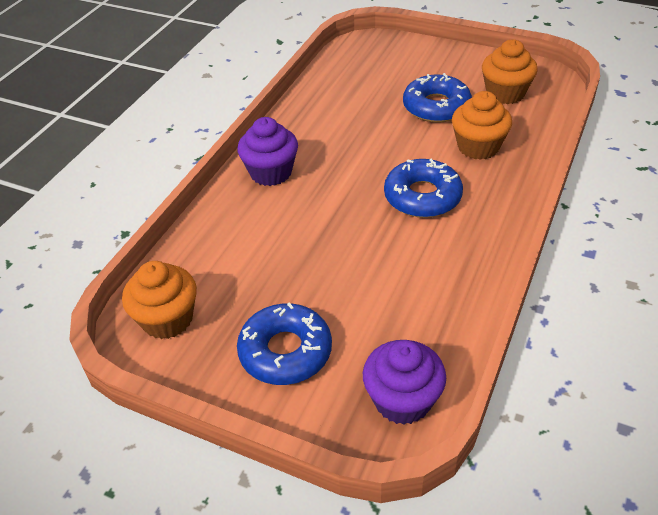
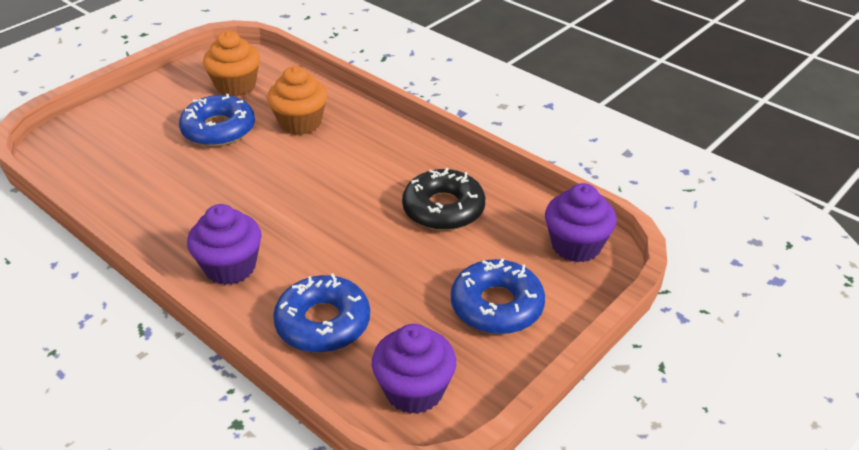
camera: 75 degrees left, 5 degrees down
orange cupcake [122,261,197,339] -> purple cupcake [372,324,456,414]
blue donut [384,158,463,218] -> blue donut moved to [273,274,370,353]
none -> black donut [402,168,485,231]

